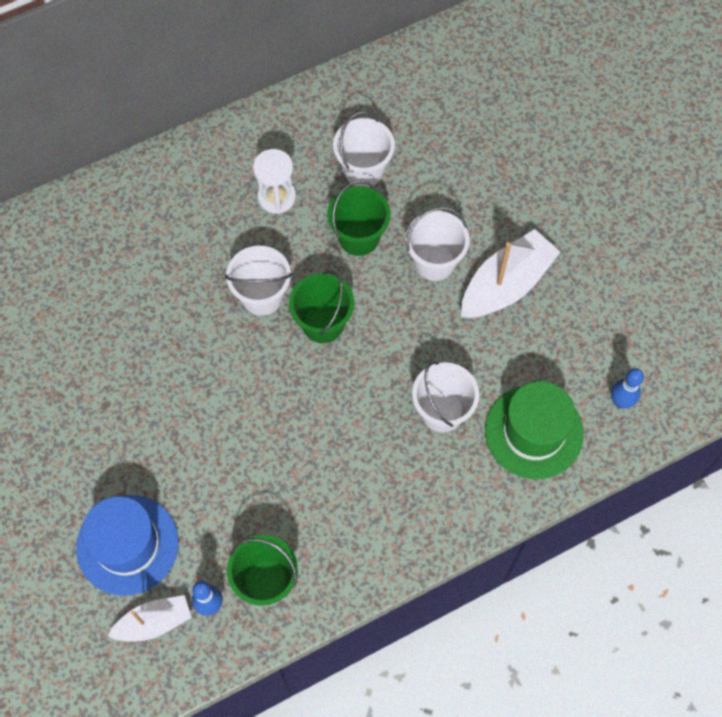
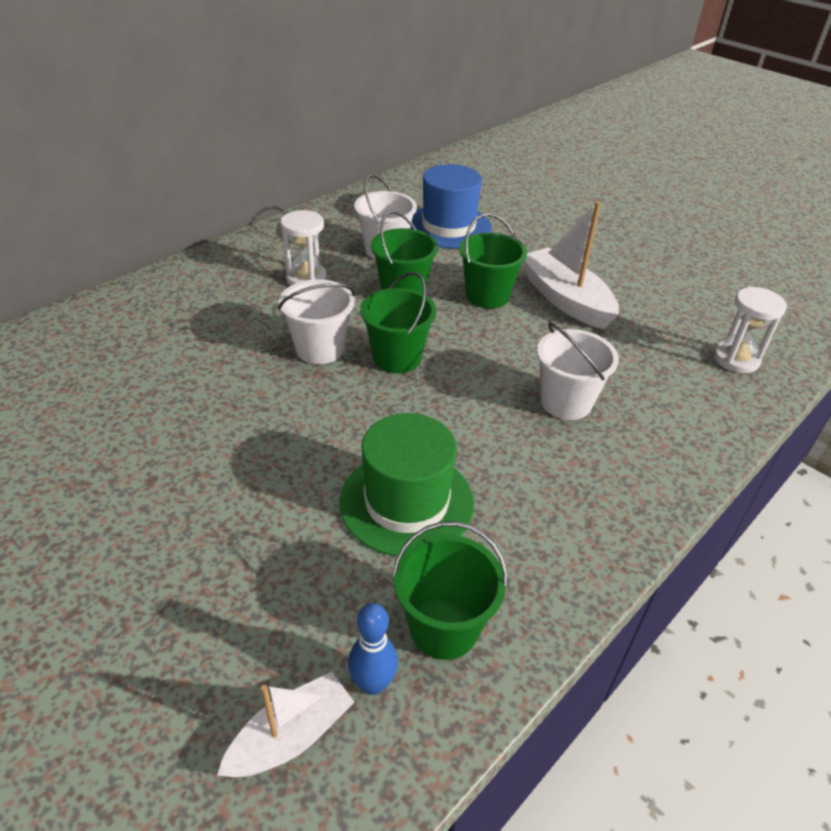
camera: 20 degrees left, 25 degrees down
blue hat [76,495,179,596] -> blue hat moved to [410,164,492,248]
white bucket [406,207,470,281] -> green bucket [459,213,527,309]
white boat [461,229,560,319] -> white boat turned 60 degrees counterclockwise [523,201,619,329]
green hat [485,381,584,479] -> green hat moved to [339,413,474,557]
blue bowling pin [611,368,644,409] -> white hourglass [713,287,787,373]

